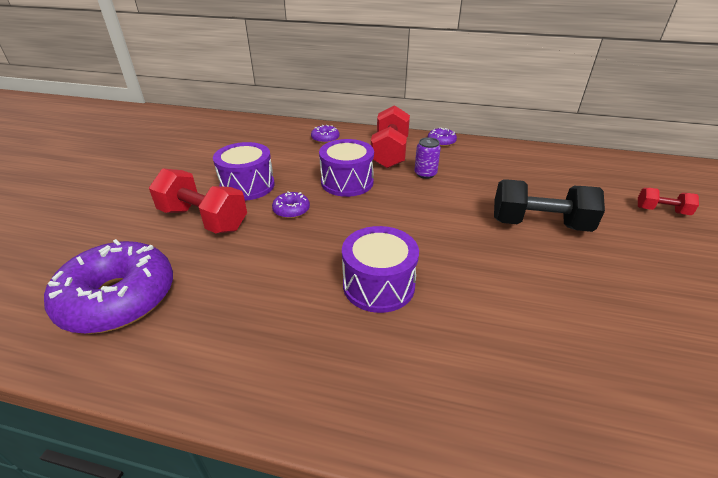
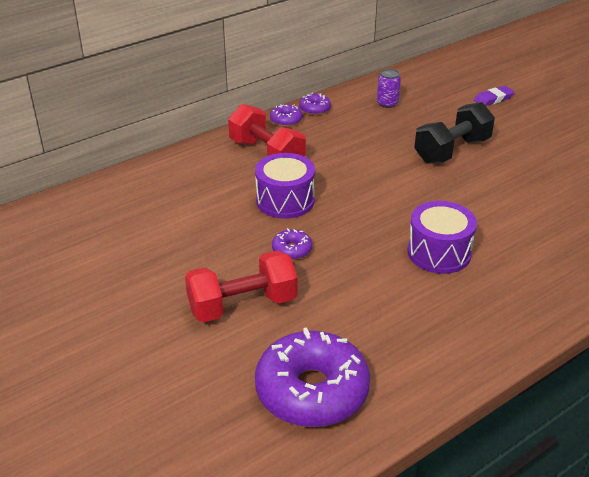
camera: 50 degrees left, 0 degrees up
purple drum [213,142,275,201] -> none
purple donut [311,125,339,143] -> purple donut moved to [299,93,331,115]
purple can [415,137,441,179] -> purple can moved to [377,69,401,108]
red dumbbell [638,188,699,215] -> purple eraser [474,86,514,106]

